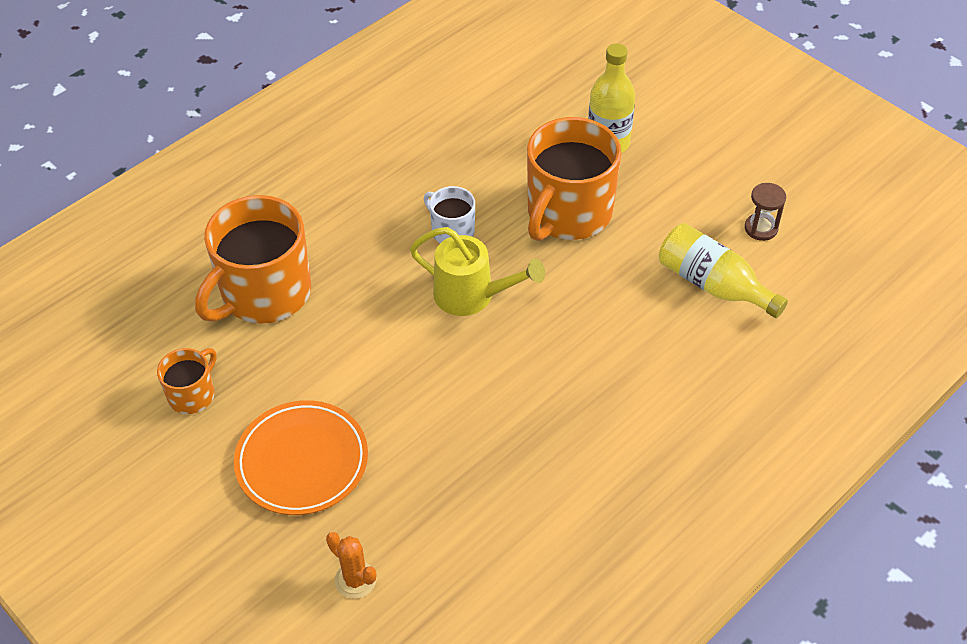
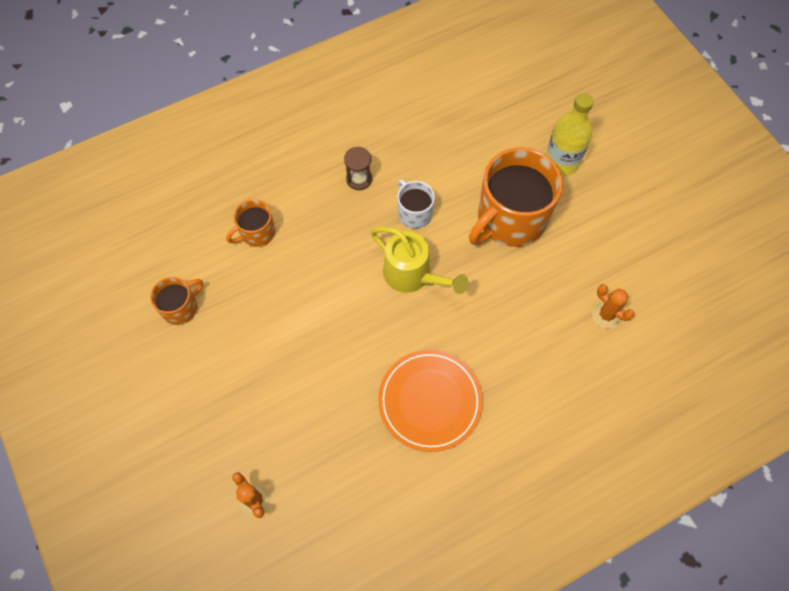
camera: 15 degrees right, 15 degrees up
orange mug [195,195,311,324] -> orange mug [226,199,275,247], size x0.49
orange plate [234,400,368,515] -> orange plate moved to [378,350,483,452]
yellow bottle [659,223,788,318] -> orange cactus [592,284,634,328]
brown hourglass [745,183,786,241] -> brown hourglass moved to [344,147,372,190]

